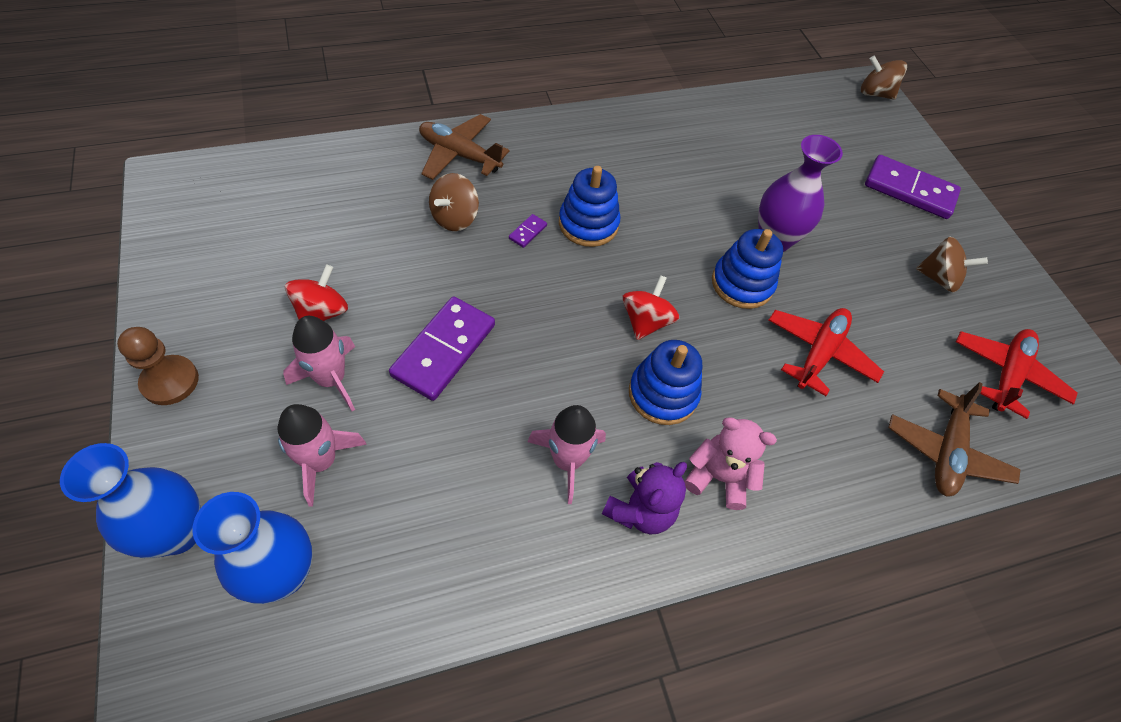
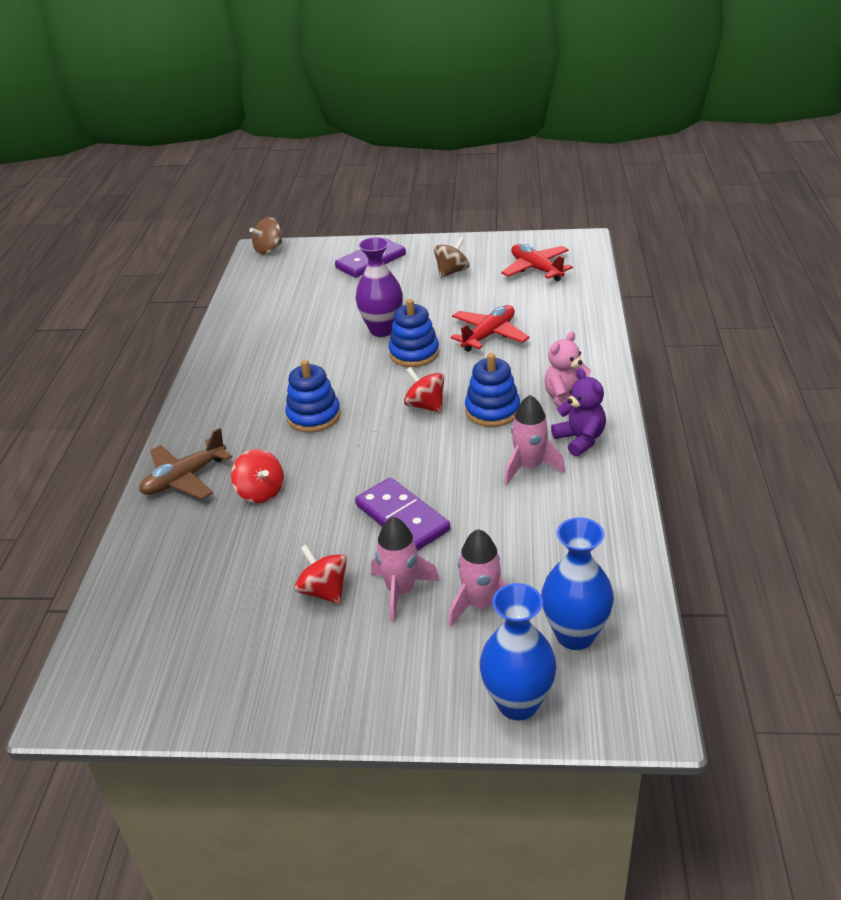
camera: 60 degrees left, 20 degrees down
brown pawn [117,327,199,405] -> none
brown spinning top [429,173,479,231] -> red spinning top [231,449,284,503]
purple domino [509,214,547,248] -> none
red plane [769,308,884,396] -> red plane turned 75 degrees clockwise [451,305,530,352]
brown plane [888,382,1021,496] -> none

